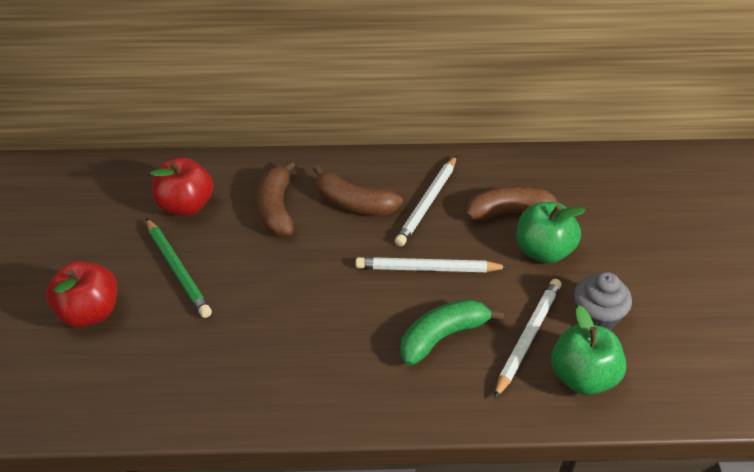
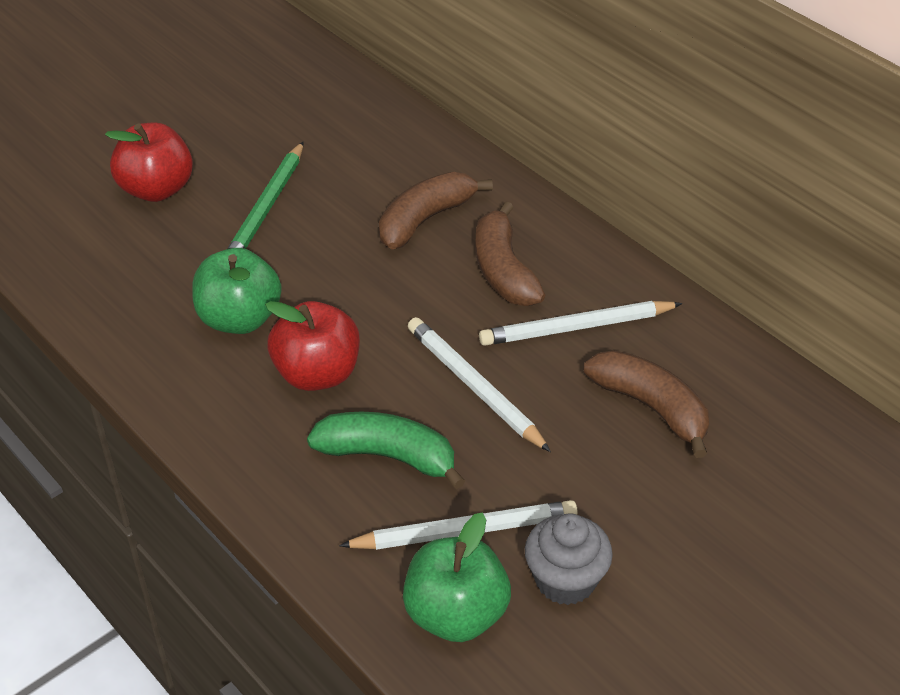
camera: 50 degrees right, 0 degrees up
red apple [150,157,213,216] -> red apple moved to [265,301,360,391]
green apple [516,202,586,263] -> green apple moved to [192,248,282,334]

